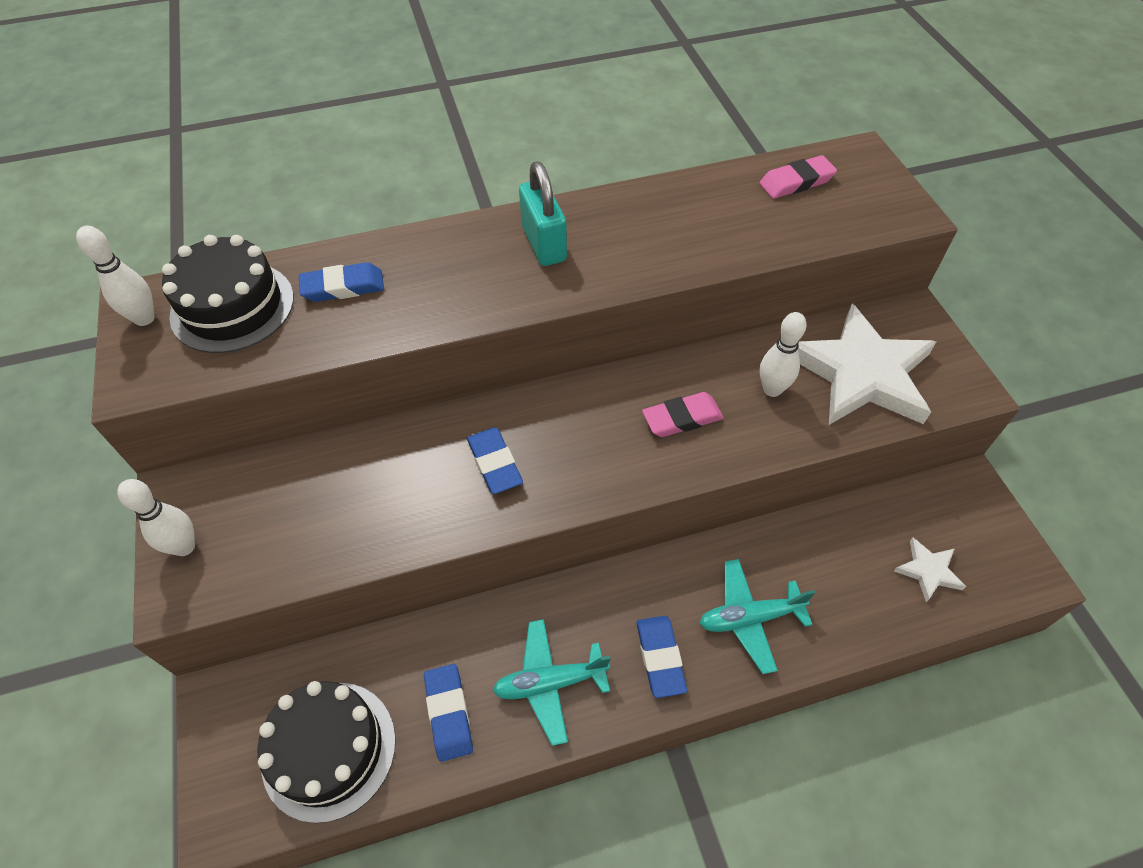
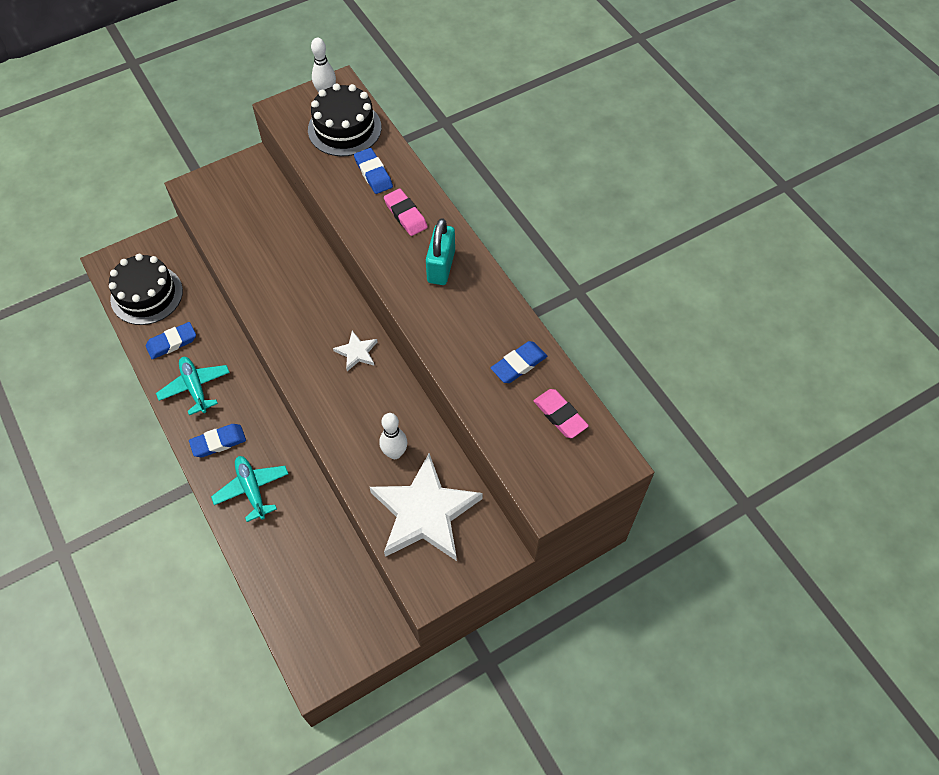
camera: 75 degrees right, 5 degrees up
white bowling pin [117,479,195,556] -> none
blue eraser [467,427,523,494] -> blue eraser moved to [491,341,547,383]
turquoise padlock [519,161,567,266] -> turquoise padlock turned 45 degrees counterclockwise [426,218,455,285]
pink eraser [642,392,724,437] -> pink eraser moved to [384,189,428,236]
white star [894,538,966,602] -> white star moved to [333,331,378,371]

